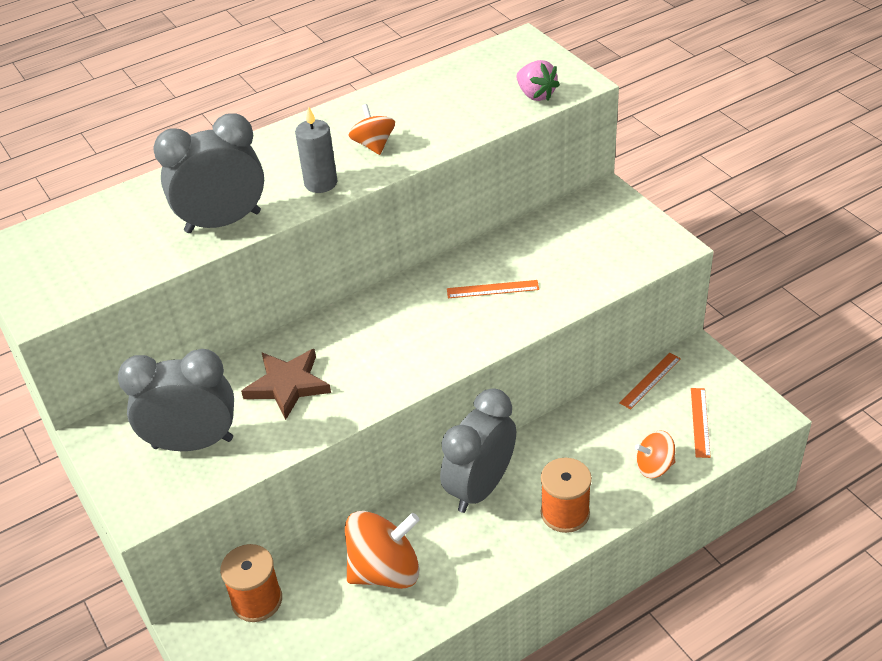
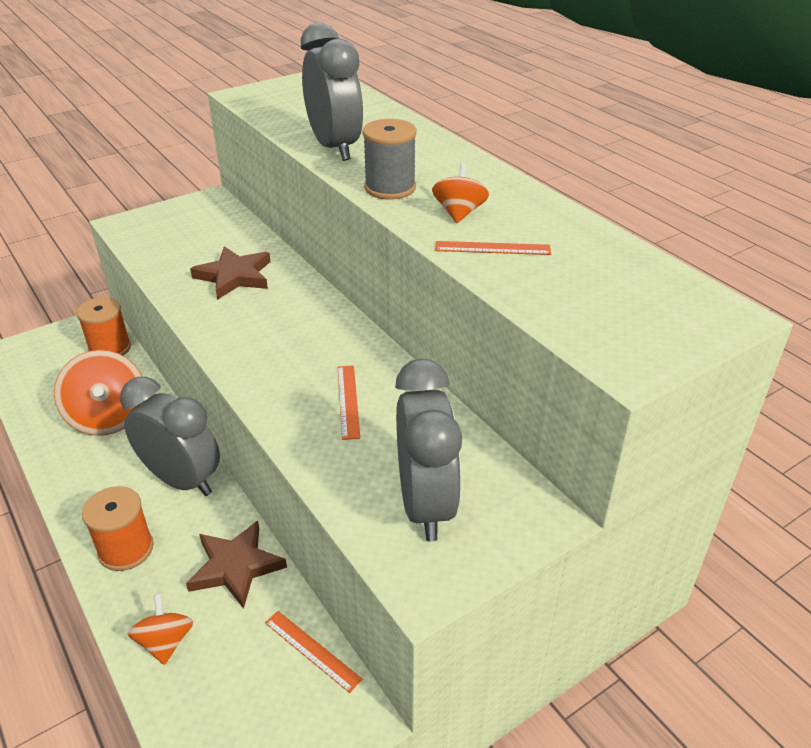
camera: 85 degrees right, 5 degrees down
grey clock [118,349,234,451] -> grey clock moved to [395,359,462,542]
grey candle [295,106,337,193] -> grey spool [362,119,416,200]
orange spinning top [349,104,395,155] -> orange spinning top turned 60 degrees counterclockwise [432,163,489,223]
pink strawberry [516,60,560,101] -> none
orange ruler [691,388,711,458] -> orange ruler moved to [435,241,551,255]
none -> brown star [186,521,287,609]

